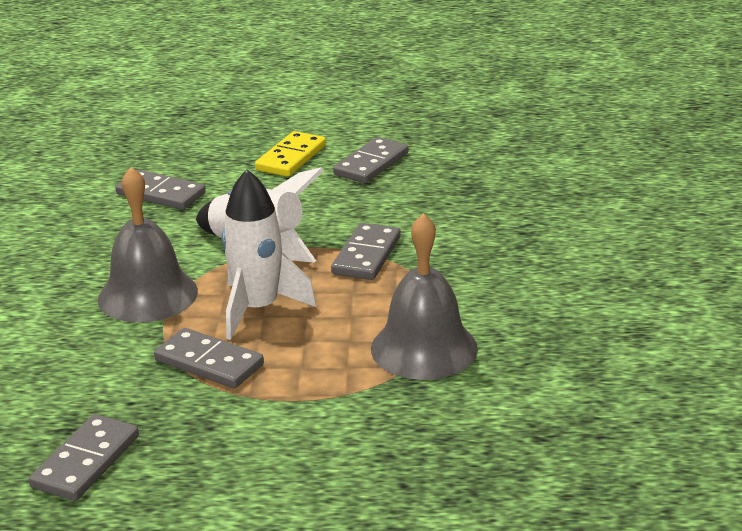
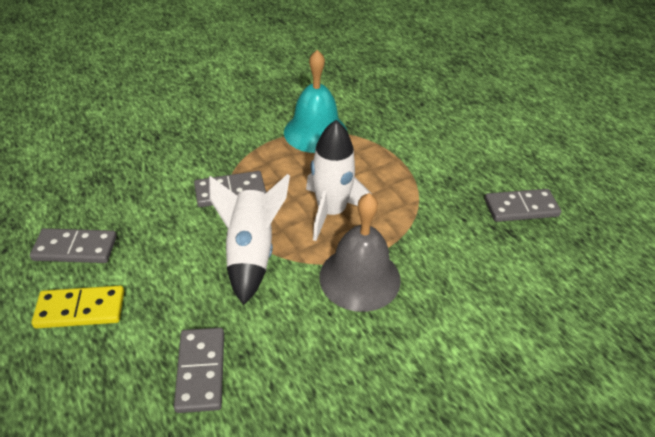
camera: 125 degrees left, 15 degrees up
grey domino [154,328,264,388] -> none
grey bell [371,213,478,380] -> turquoise bell [284,50,347,153]

